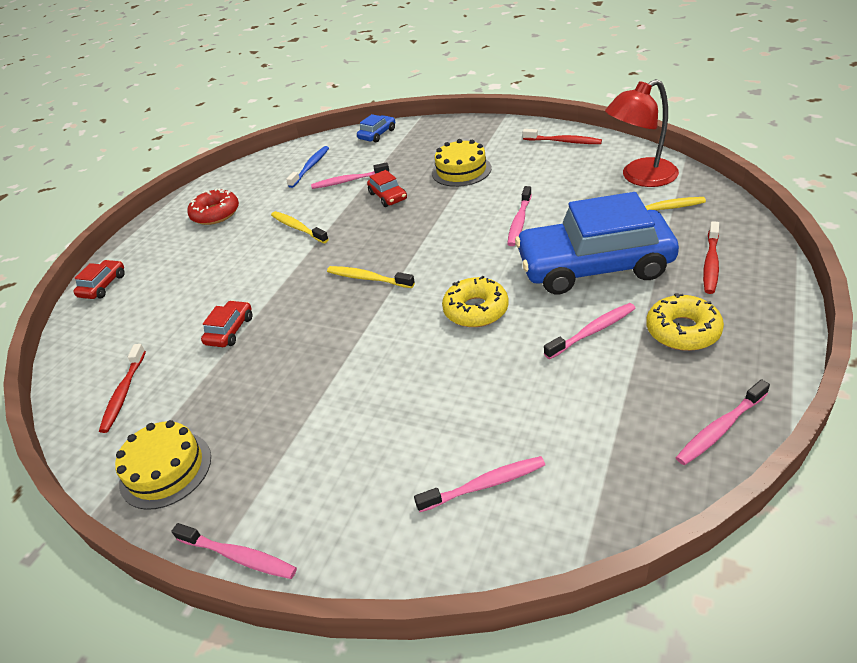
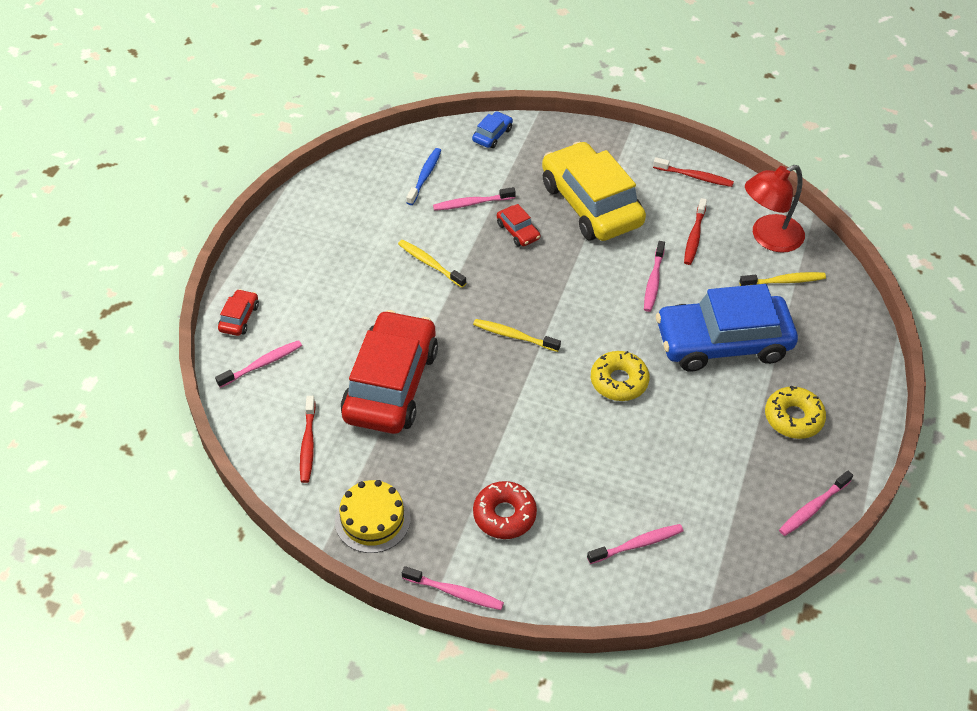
camera: 10 degrees left, 10 degrees up
red donut [188,188,239,225] -> red donut moved to [473,481,537,539]
red car [201,300,252,347] -> red car [341,310,438,434], size x2.46
yellow cake [432,139,491,187] -> yellow car [542,142,646,241]
pink toothbrush [544,303,636,359] -> pink toothbrush moved to [215,340,302,388]
red toothbrush [703,221,719,294] -> red toothbrush moved to [684,198,707,265]

